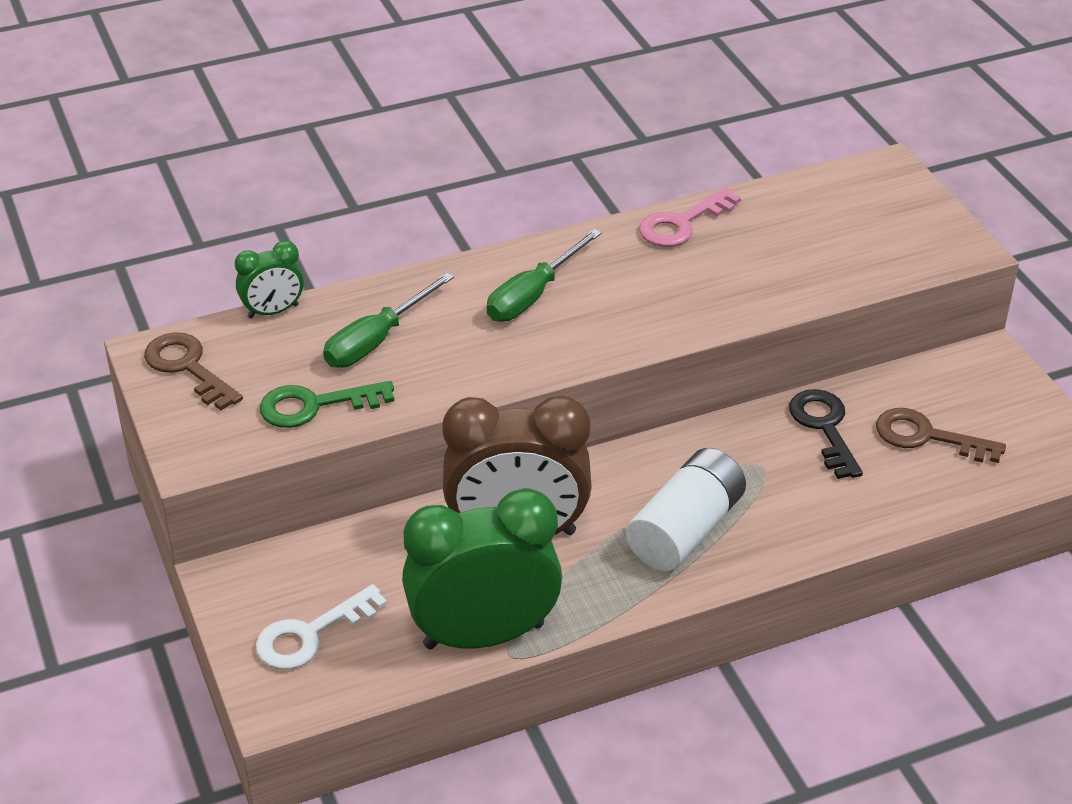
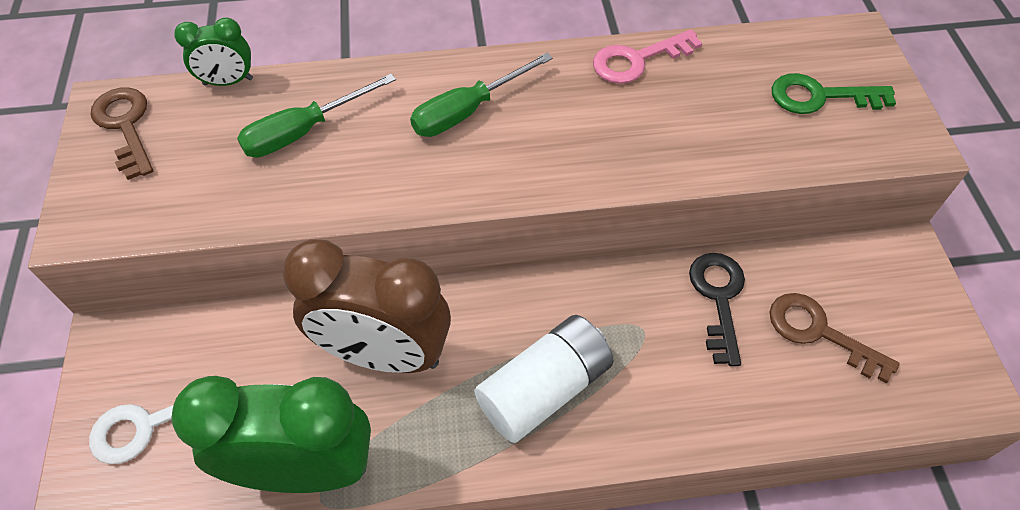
camera: 15 degrees right, 15 degrees up
green key [260,381,394,428] -> green key moved to [772,73,896,114]

